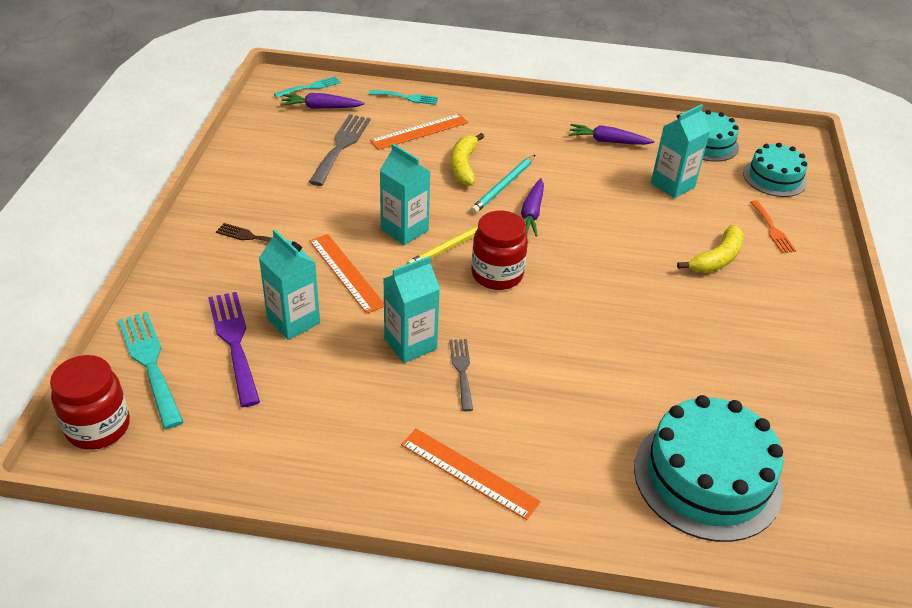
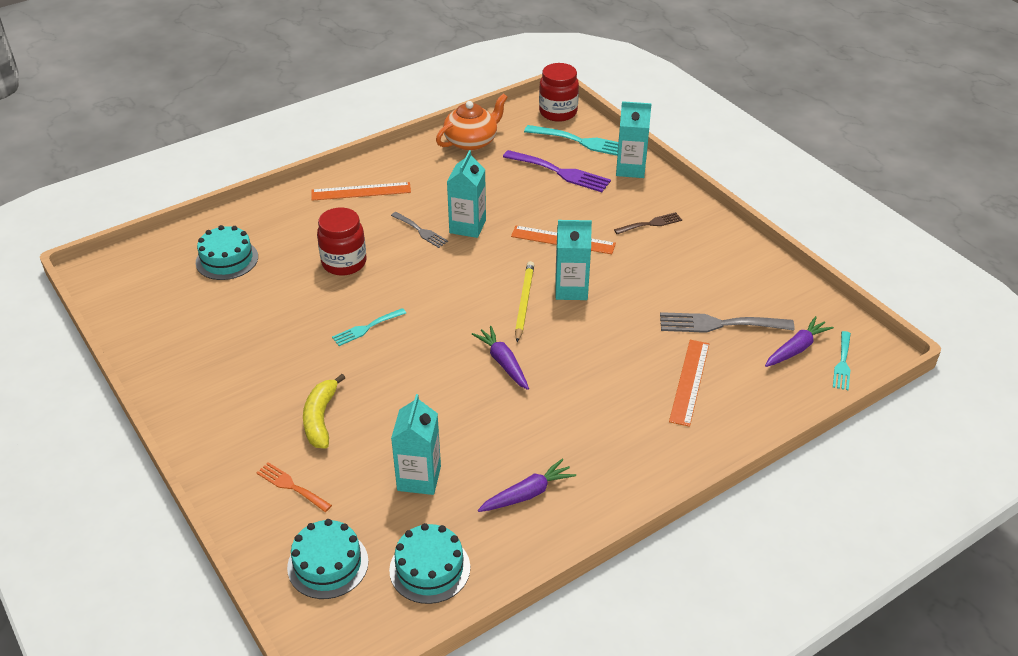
camera: 140 degrees right, 0 degrees up
turquoise carton [259,229,320,340] -> turquoise carton moved to [616,101,652,178]
grey fork [309,114,371,186] -> grey fork turned 120 degrees clockwise [660,312,795,333]
turquoise fork [369,90,438,105] -> turquoise fork moved to [332,308,406,346]
yellow banana [450,133,484,186] -> none
turquoise pencil [470,155,535,214] -> none
red jar [472,211,528,290] -> red jar moved to [317,208,366,276]
turquoise cake [634,395,784,542] -> turquoise cake [196,225,258,280], size x0.60
none -> orange teapot [436,94,508,151]

